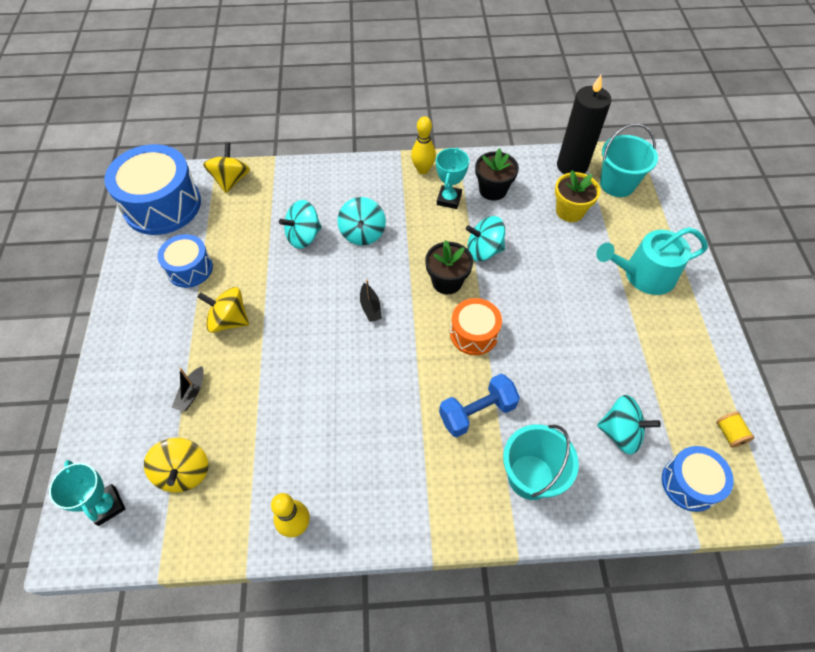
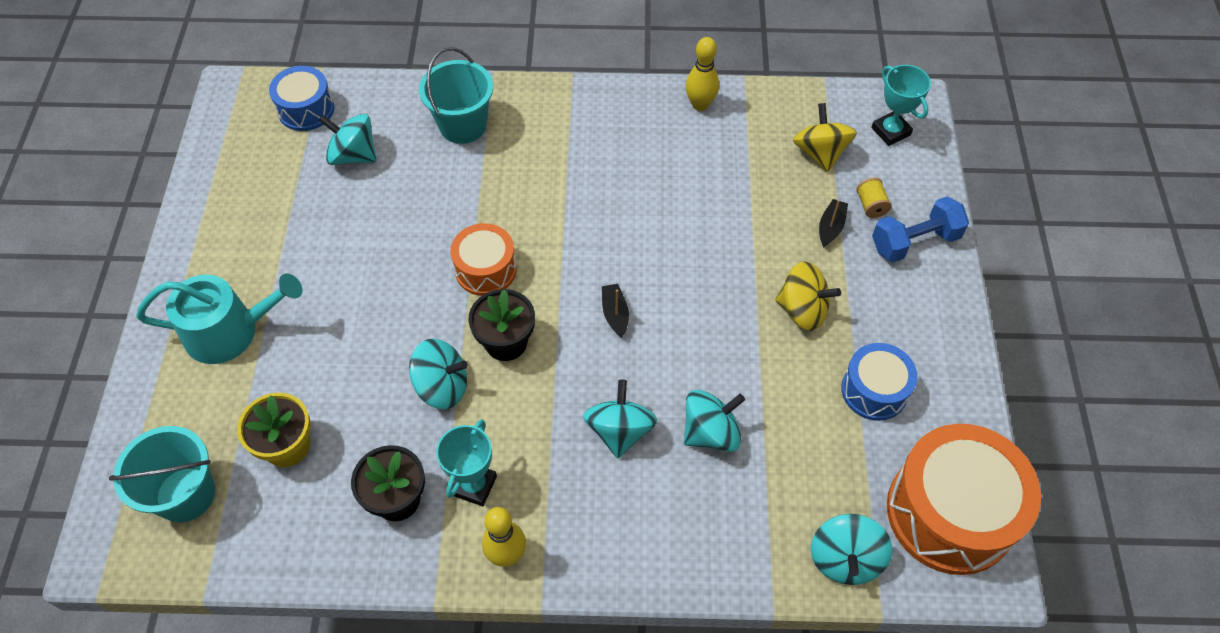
camera: 175 degrees left, 0 degrees up
blue drum [104,144,201,235] -> orange drum [887,424,1041,575]
yellow spinning top [203,142,250,193] -> turquoise spinning top [811,514,893,585]
blue dumbbell [439,374,520,437] -> blue dumbbell moved to [872,196,969,262]
black candle [557,75,611,174] -> none
yellow spool [716,412,755,448] -> yellow spool moved to [856,177,892,218]

